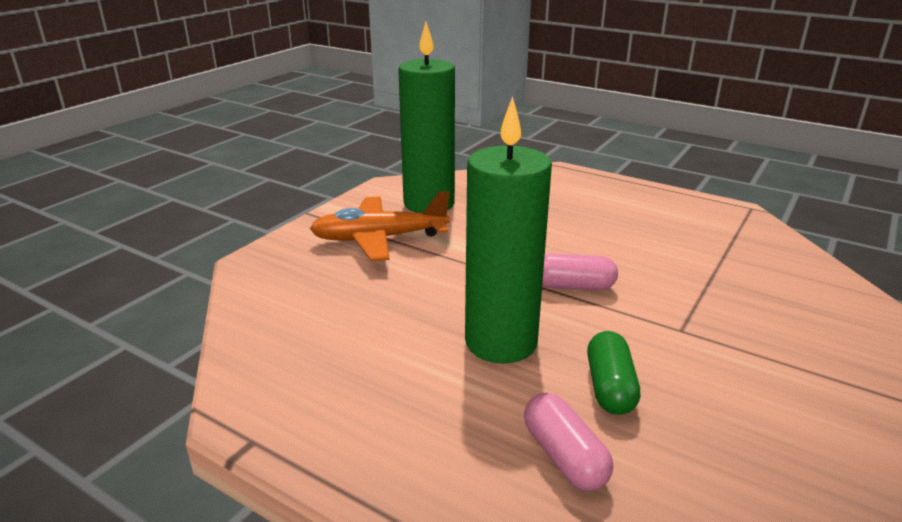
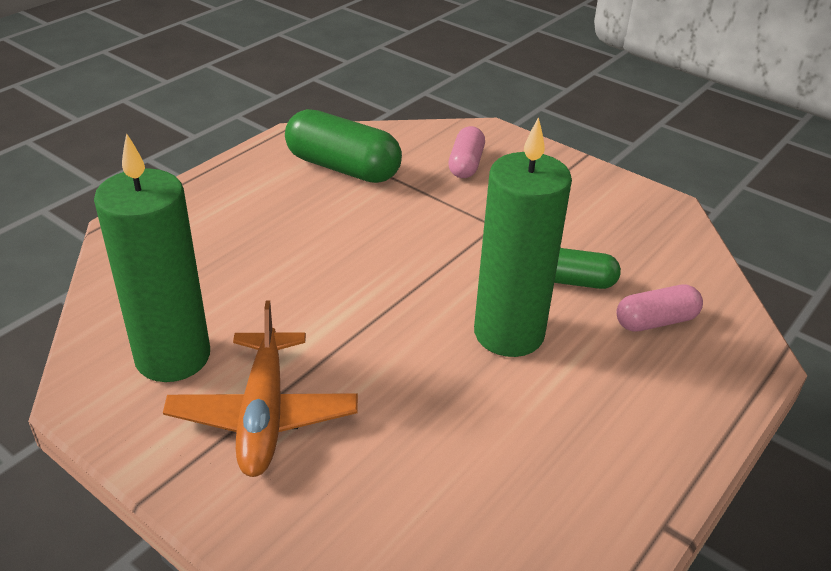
camera: 85 degrees left, 10 degrees up
pink capsule [542,254,618,290] -> pink capsule moved to [448,126,485,178]
none -> green capsule [285,109,402,183]

